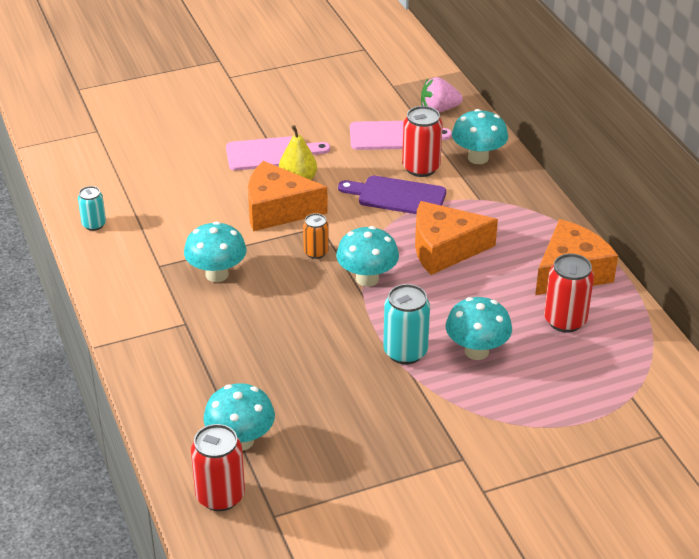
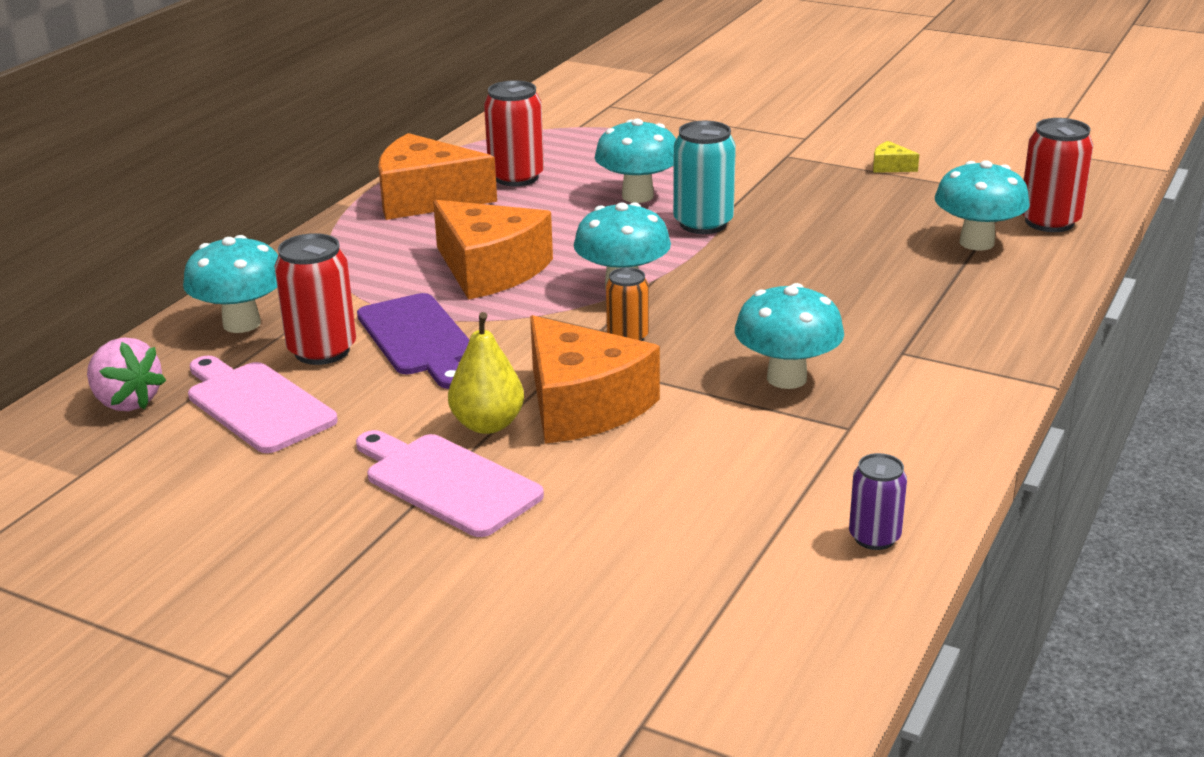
camera: 130 degrees left, 10 degrees down
turquoise can [78,186,106,231] -> purple can [849,453,907,550]
none -> yellow cheese [873,141,920,173]

